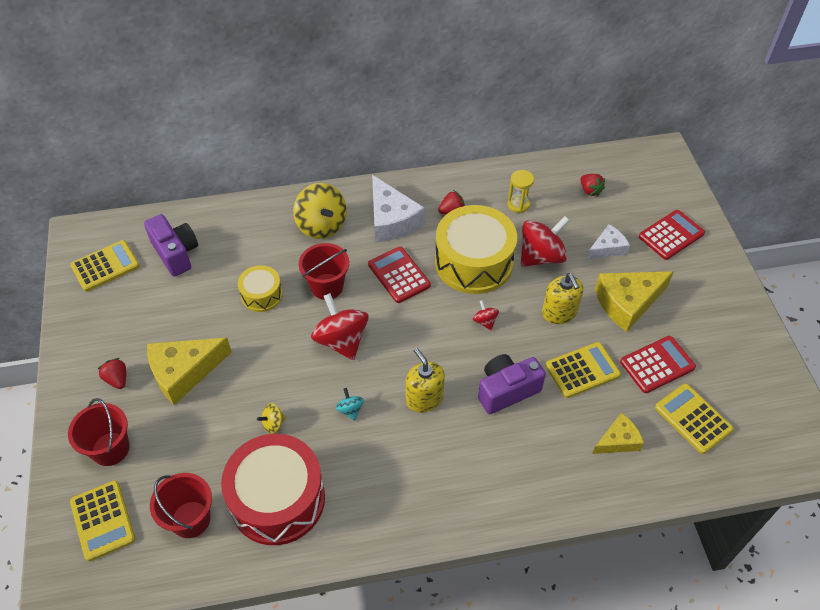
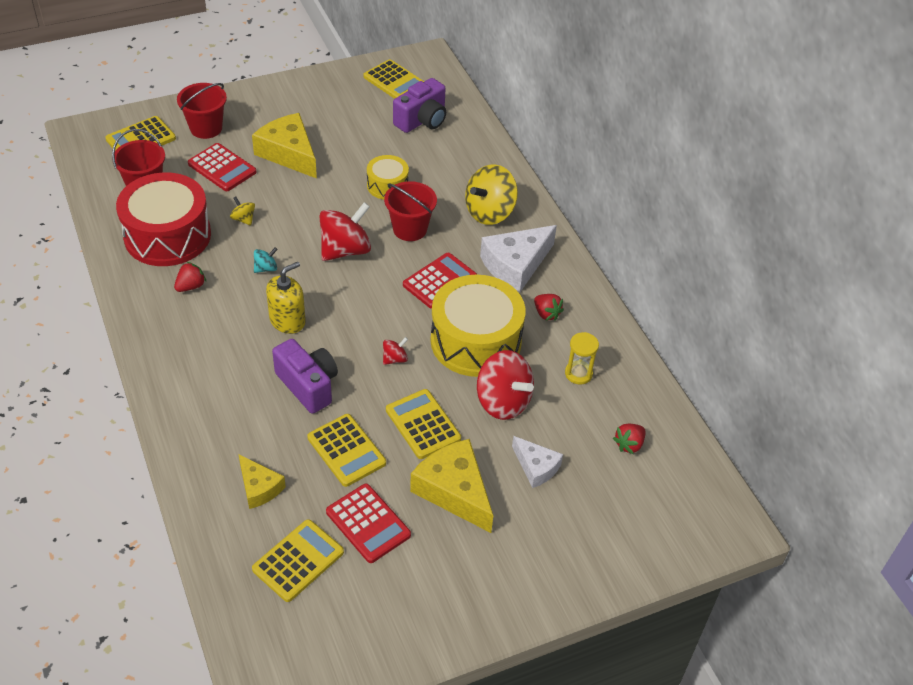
camera: 75 degrees right, 5 degrees down
red strawberry [97,358,126,389] -> red strawberry moved to [174,262,206,292]
yellow soap dispenser [542,273,583,324] -> yellow calculator [386,389,461,459]
red calculator [639,210,705,260] -> red calculator moved to [188,143,257,191]

